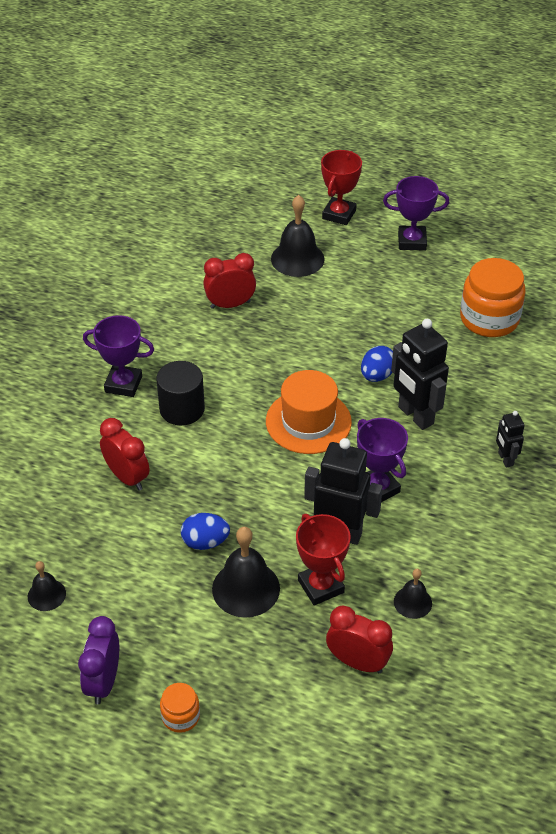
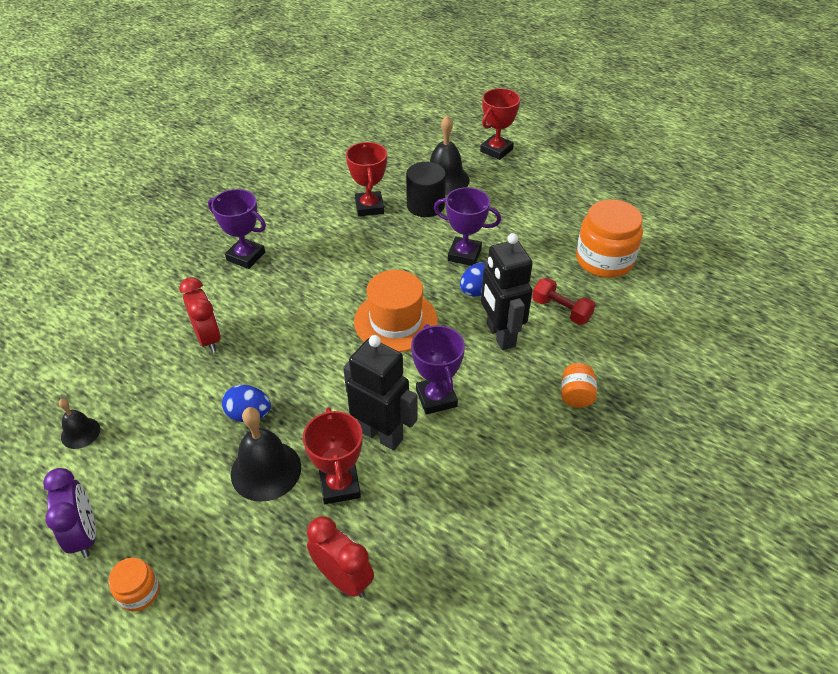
camera: 15 degrees right, 0 degrees up
purple clock [78,616,119,704] -> purple clock turned 135 degrees clockwise [43,468,96,558]
black cylinder [156,361,205,425] -> black cylinder moved to [406,162,446,217]
red clock [203,253,256,309] -> red trophy [346,142,387,216]
purple trophy [383,176,449,250] -> purple trophy moved to [434,187,501,266]
black bell [394,569,432,619] -> none
black robot [496,411,525,468] -> orange jar [561,363,597,408]
none -> red dumbbell [532,278,595,325]

